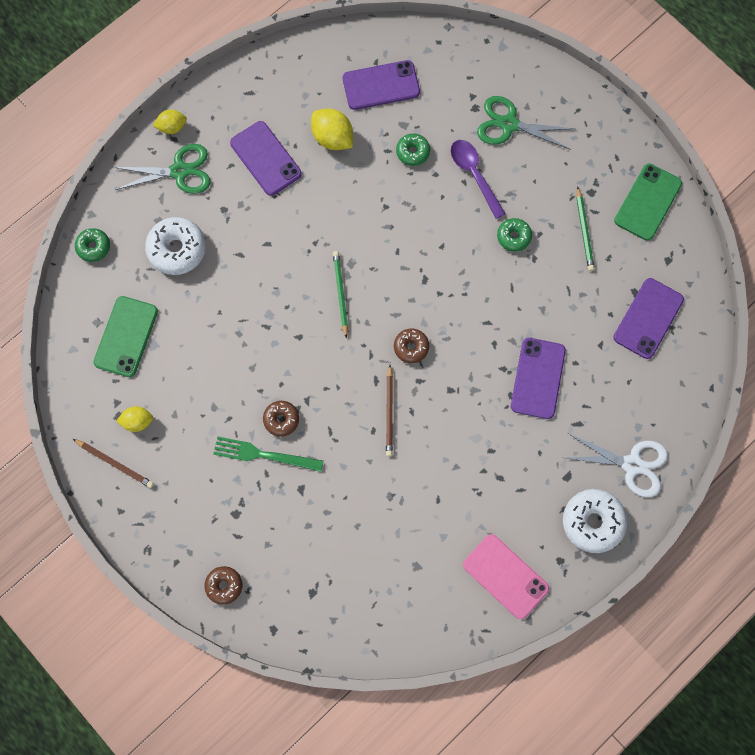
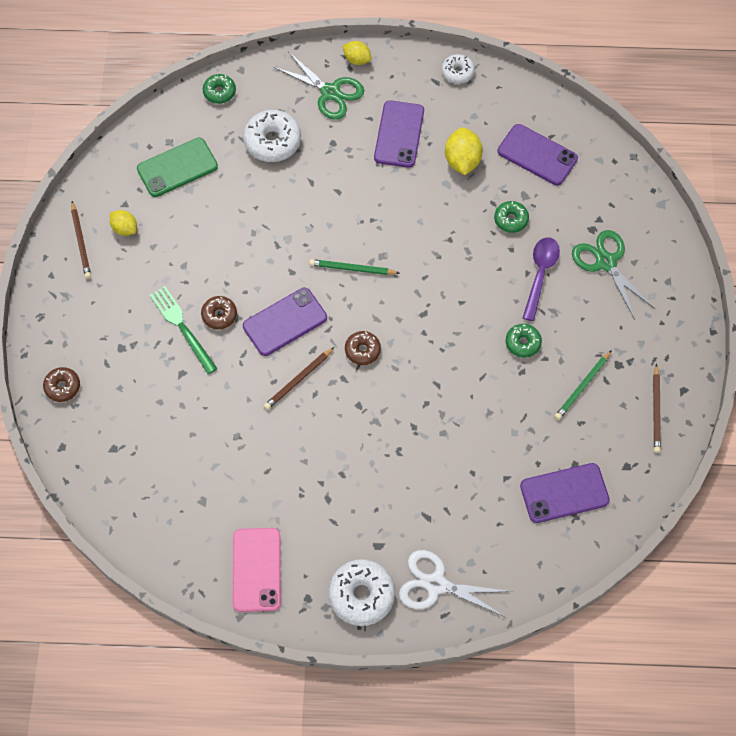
camera: 45 degrees right, 10 degrees down
green pencil [333,251,348,338] -> green pencil turned 120 degrees counterclockwise [309,259,399,275]
purple phone [511,338,566,419] -> purple phone moved to [243,288,327,356]
white scissors [563,433,668,497] -> white scissors turned 135 degrees clockwise [399,550,512,617]
green phone [614,164,682,241] -> brown pencil [653,364,661,453]
none -> white donut [442,54,475,84]

